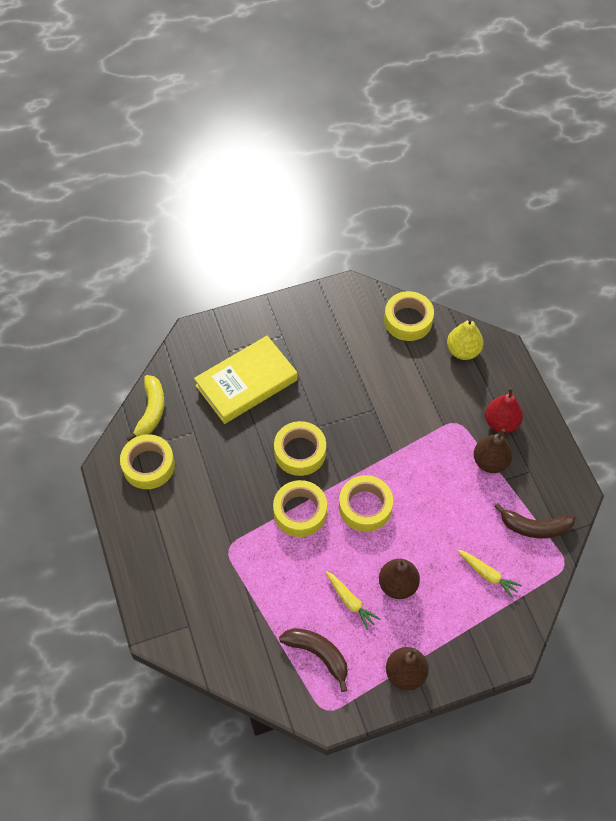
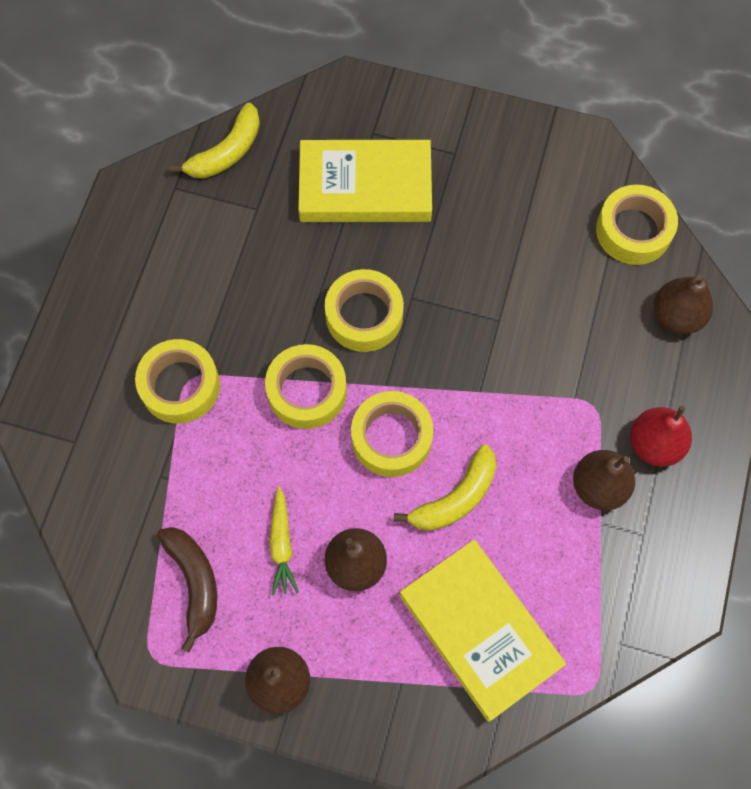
camera: 35 degrees right, 10 degrees up
yellow tape [120,434,175,489] -> yellow tape moved to [135,339,220,424]
yellow pear [447,318,484,360] -> brown pear [654,274,713,334]
yellow carrot [457,550,522,599] -> yellow book [399,540,566,722]
brown banana [494,503,575,538] -> none
none -> yellow banana [394,444,497,531]

